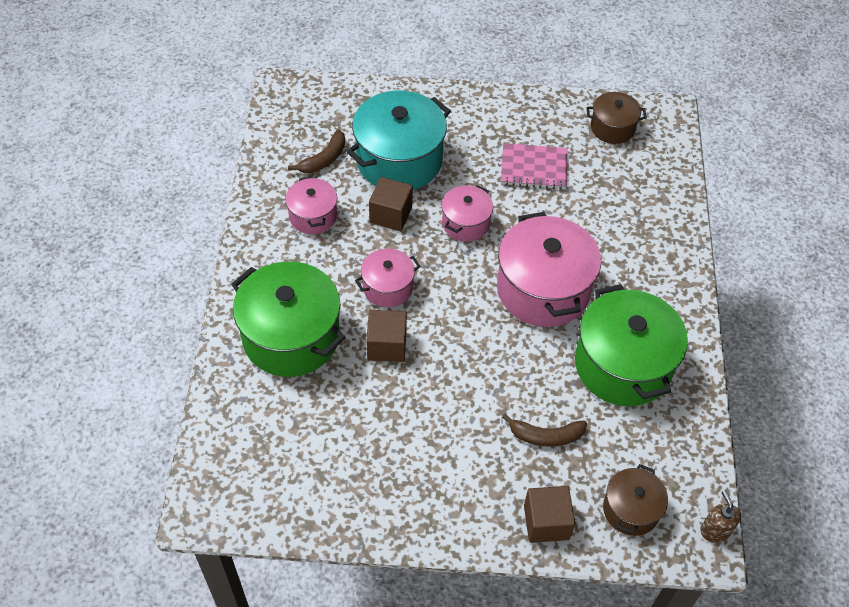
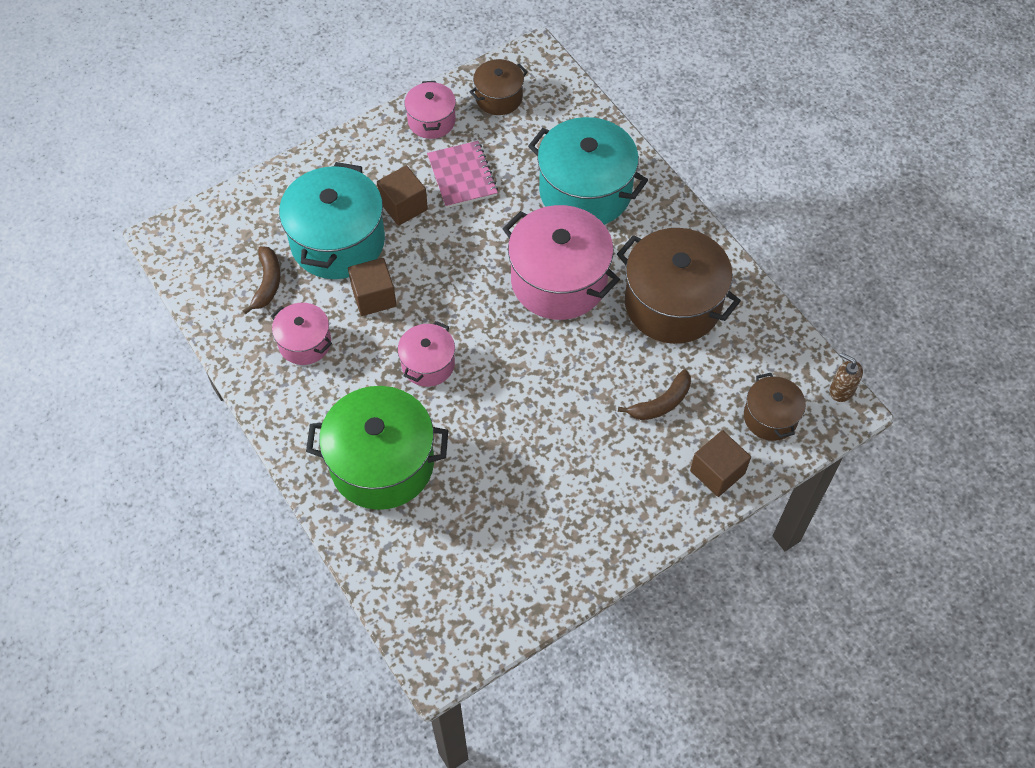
camera: 35 degrees left, 5 degrees up
brown cube [366,310,407,362] -> brown cube moved to [377,166,428,226]
pink pot [442,185,493,242] -> pink pot moved to [404,81,456,139]
pink notebook [501,143,567,190] -> pink notebook turned 75 degrees counterclockwise [427,141,498,208]
green pot [575,284,688,406] -> brown pot [617,228,741,344]
none -> turquoise pot [528,117,648,225]

